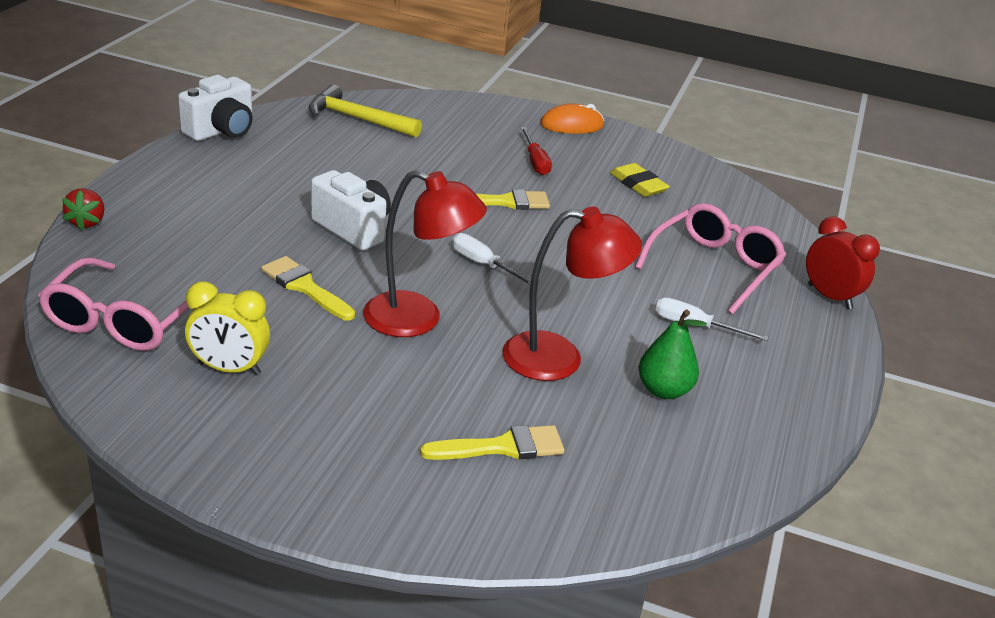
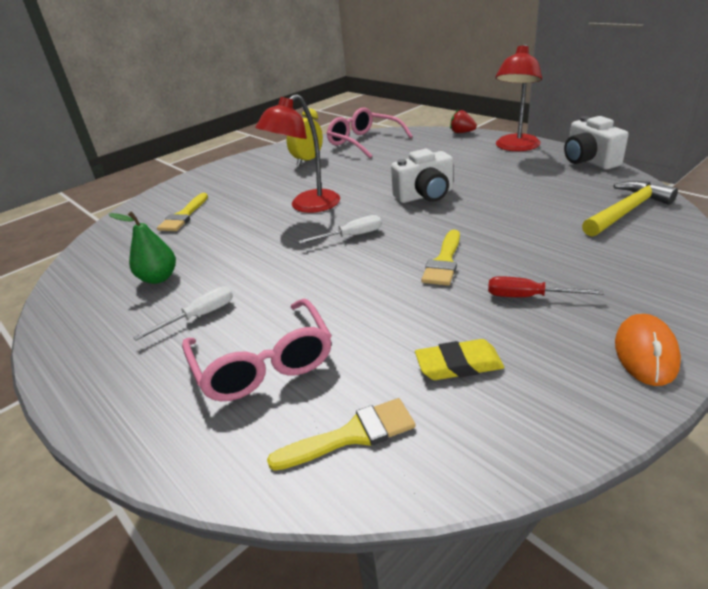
camera: 125 degrees right, 0 degrees up
yellow brush [261,256,355,321] -> yellow brush moved to [267,398,416,471]
red lamp [502,207,642,381] -> red lamp moved to [496,44,542,151]
red clock [806,216,880,309] -> none

